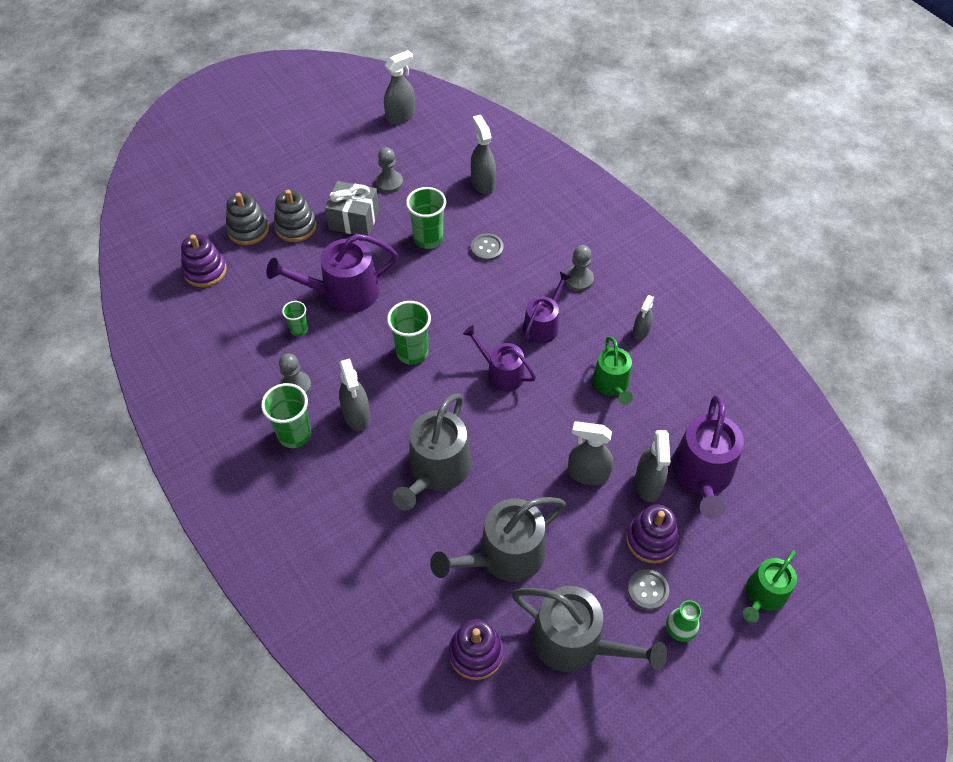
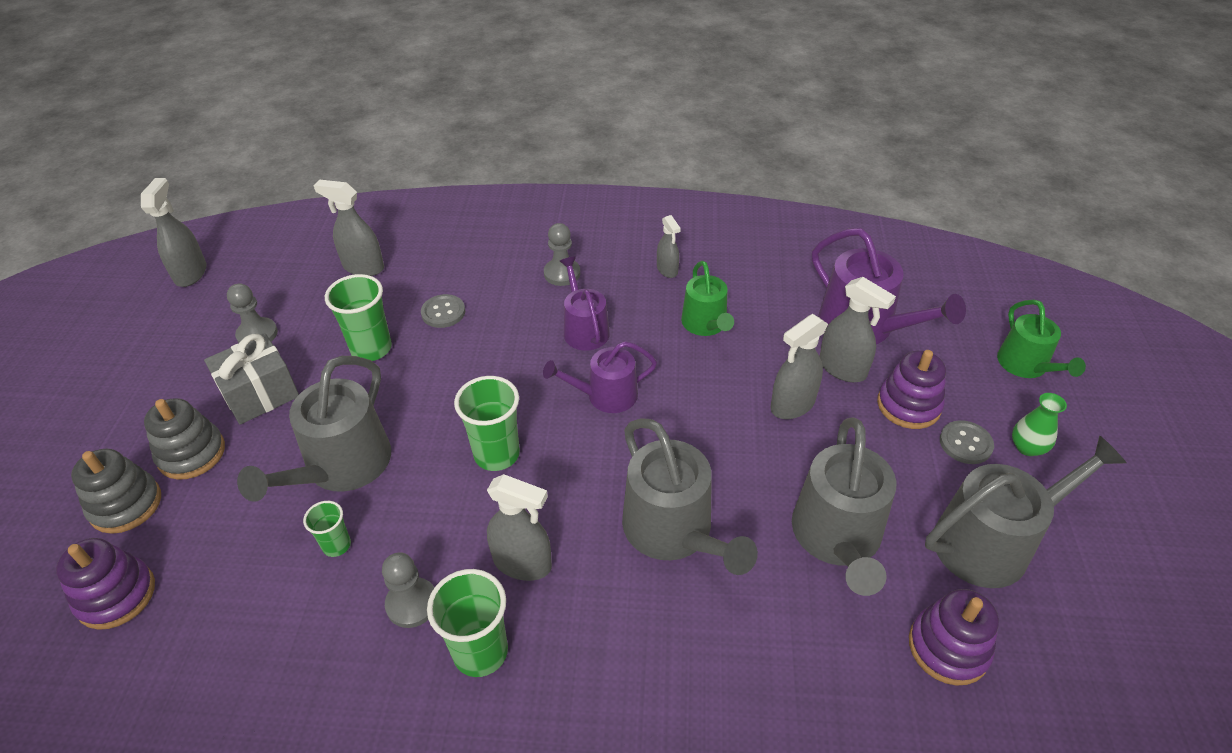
camera: 50 degrees left, 10 degrees down
purple watering can [266,234,398,313] -> grey watering can [237,356,391,502]
green watering can [592,336,633,405] -> green watering can turned 45 degrees clockwise [681,261,734,336]

